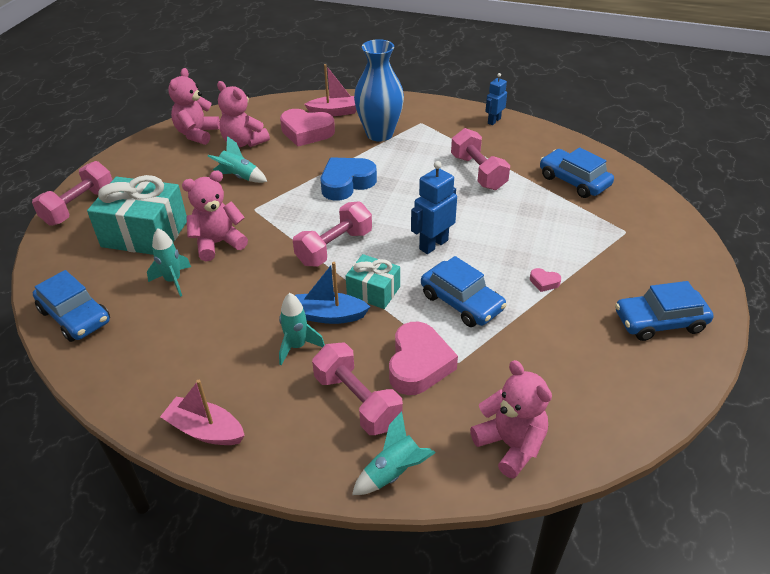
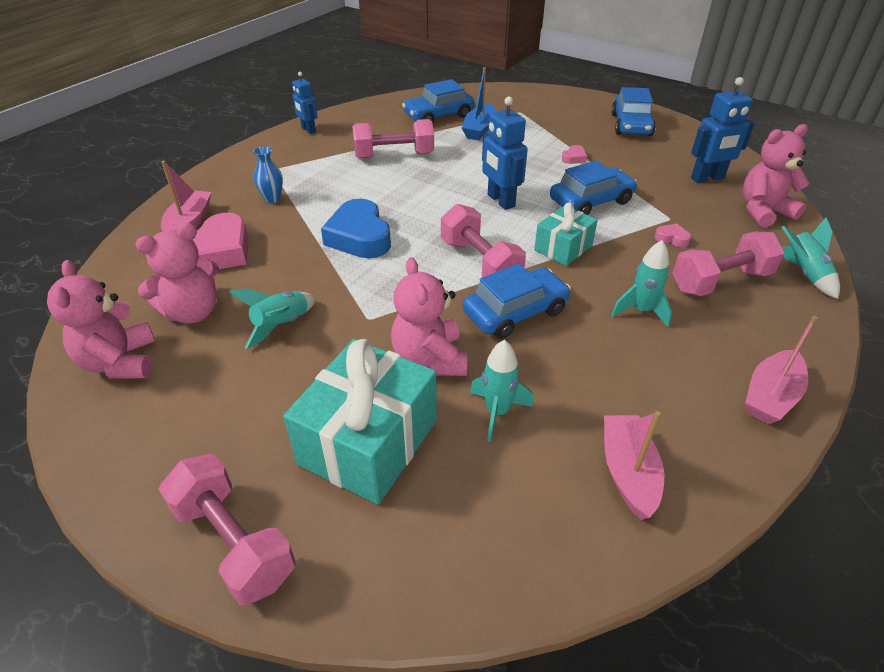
camera: 75 degrees left, 0 degrees up
blue car [33,270,110,342] -> blue car moved to [463,264,571,339]
pink teddy bear [168,68,220,145] -> pink teddy bear turned 45 degrees clockwise [47,260,155,378]
blue boat [295,262,370,324] -> blue boat moved to [462,67,496,140]
blue vase [354,39,404,141] -> blue vase [253,146,283,203], size x0.44
pink heart [389,322,458,395] -> pink heart [655,224,691,247], size x0.43
none -> pink boat [604,411,664,520]
none -> blue robot [691,77,755,183]

